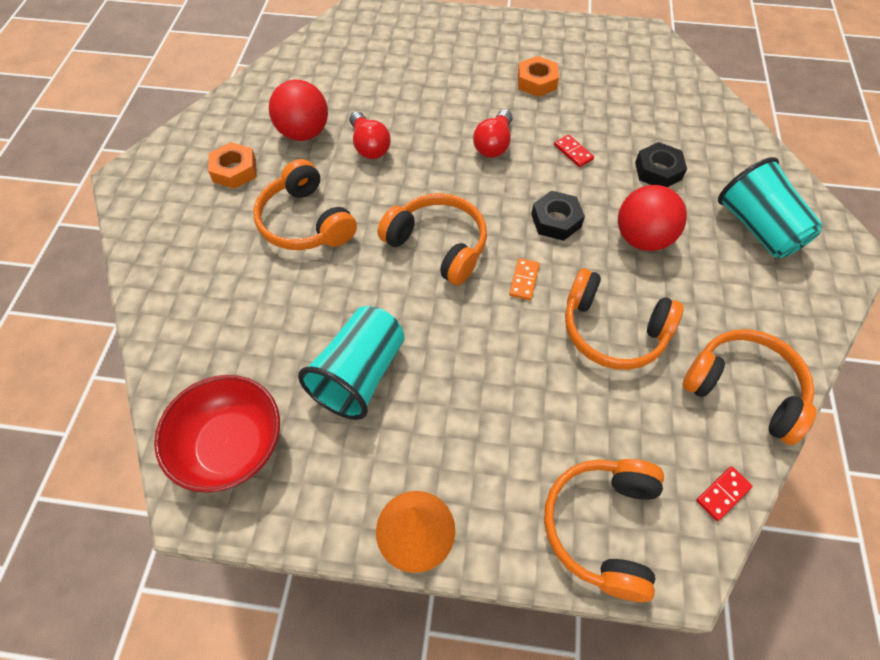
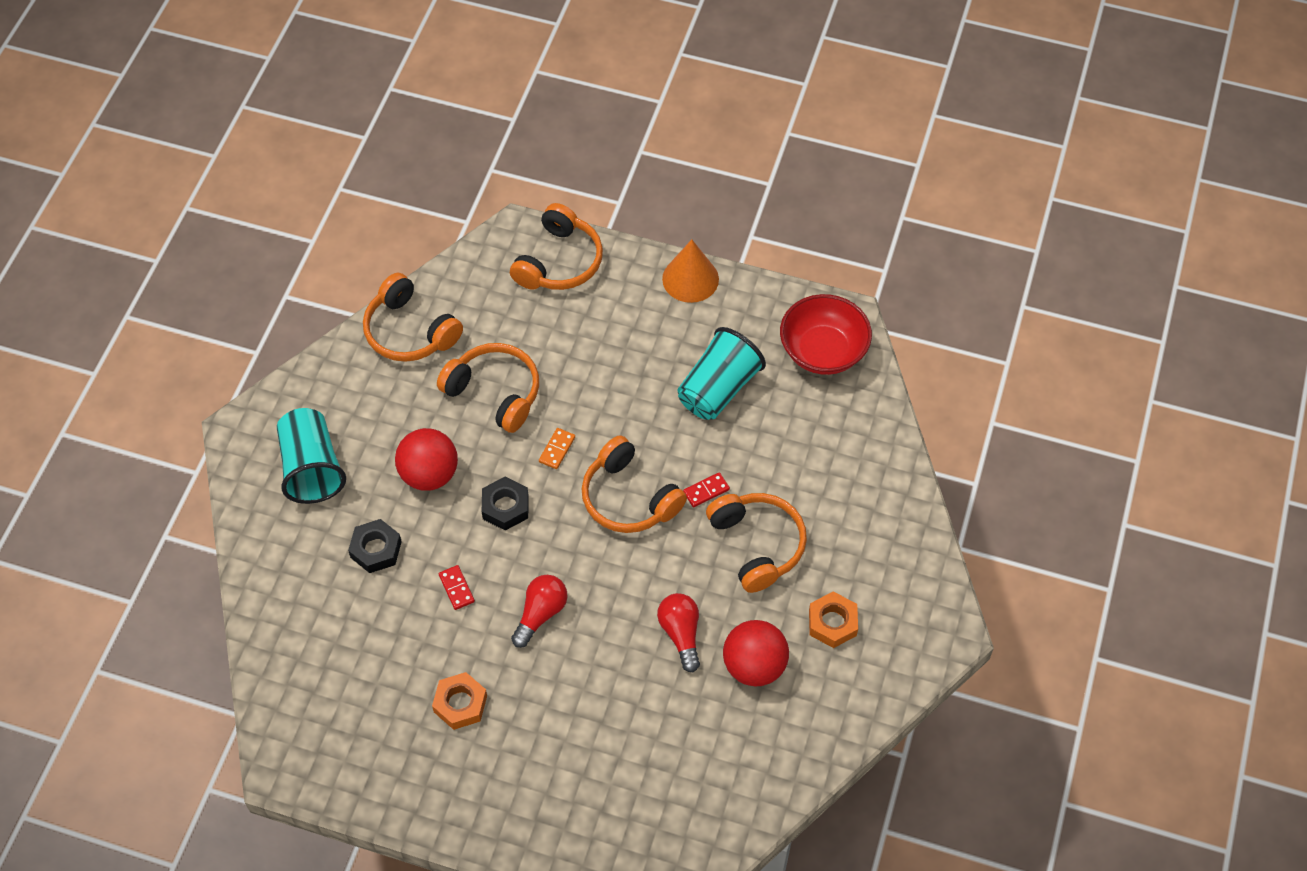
camera: 170 degrees left, 0 degrees up
red domino [696,466,753,521] -> red domino moved to [683,472,730,507]

